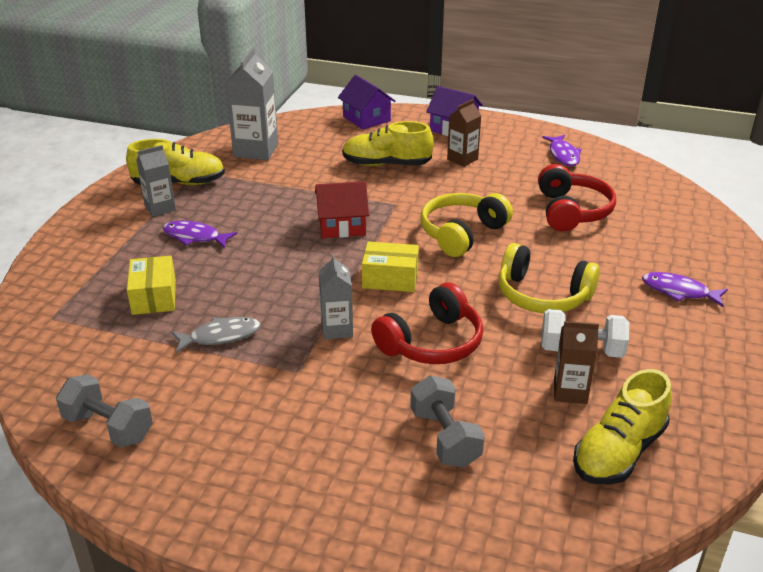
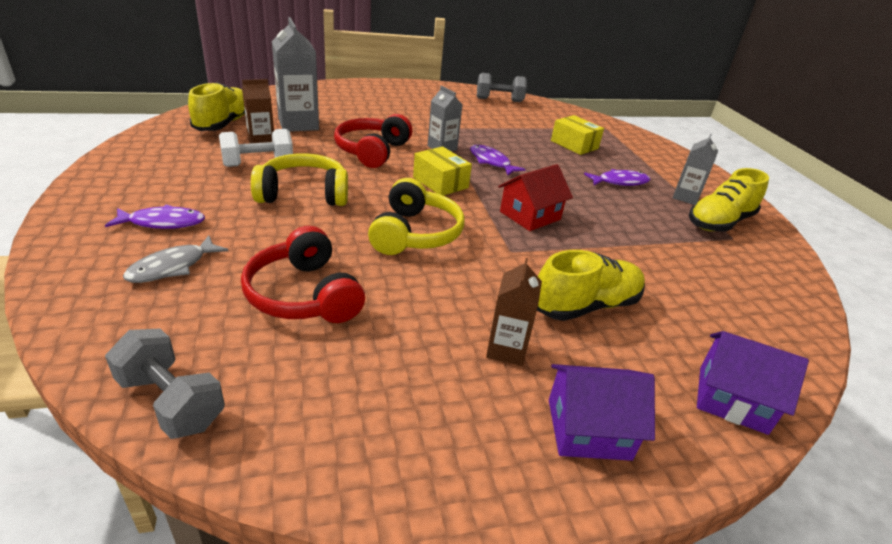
camera: 145 degrees right, 0 degrees up
grey fish [171,317,261,353] -> grey fish moved to [123,235,228,283]
grey carton [225,48,278,160] -> grey carton moved to [272,17,319,132]
yellow box [362,242,419,292] -> yellow box turned 75 degrees clockwise [413,146,472,196]
grey dumbbell [410,375,485,468] -> grey dumbbell moved to [105,329,225,439]
purple fish [542,135,582,166] -> purple fish moved to [470,145,526,175]

